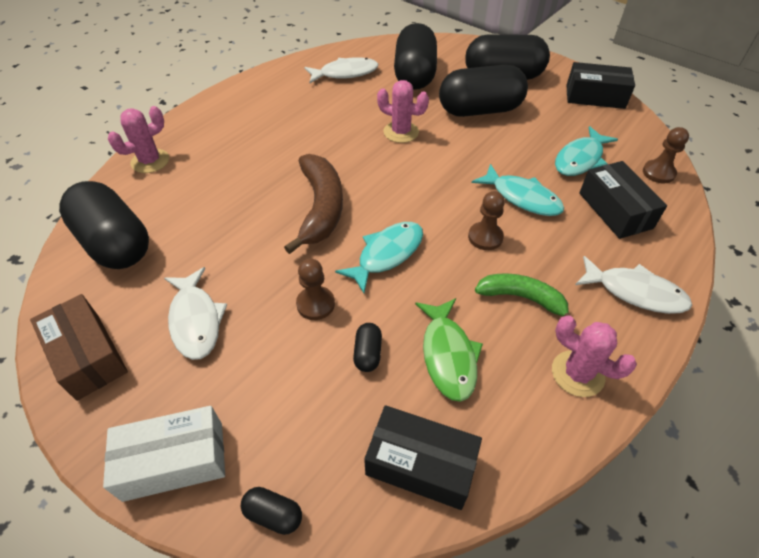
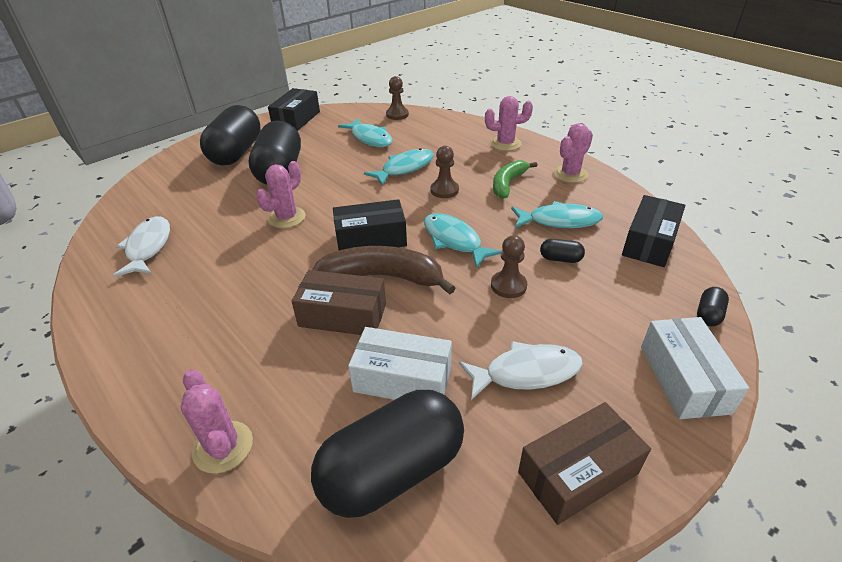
camera: 80 degrees left, 10 degrees down
black capsule [394,23,437,90] -> none
green fish [415,298,483,402] -> turquoise fish [511,201,603,228]
white fish [575,256,692,314] -> pink cactus [485,96,533,151]
black box [579,161,667,239] -> black box moved to [333,199,407,251]
none -> brown box [292,270,386,335]
none -> white box [348,327,452,400]

